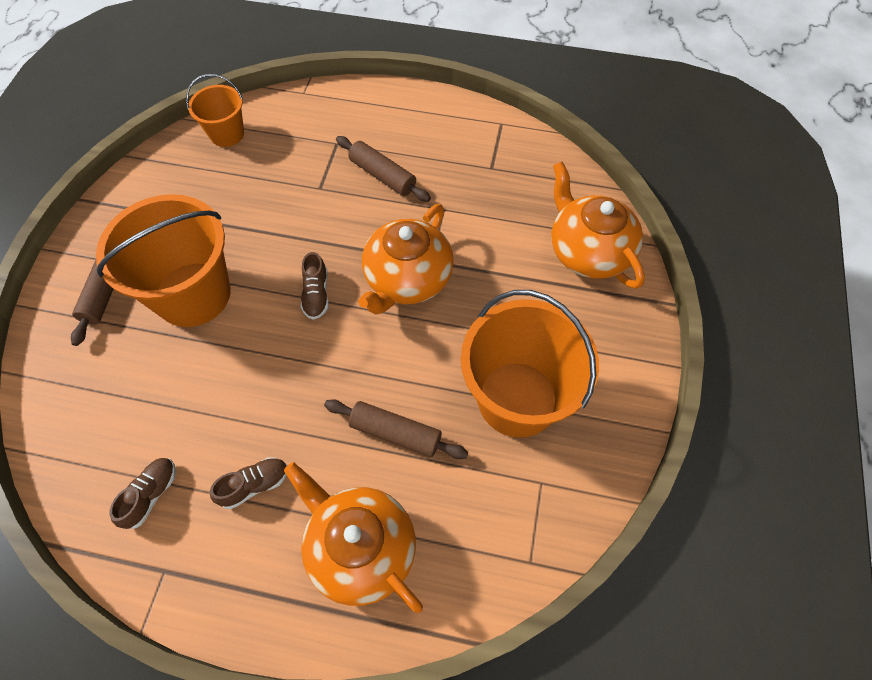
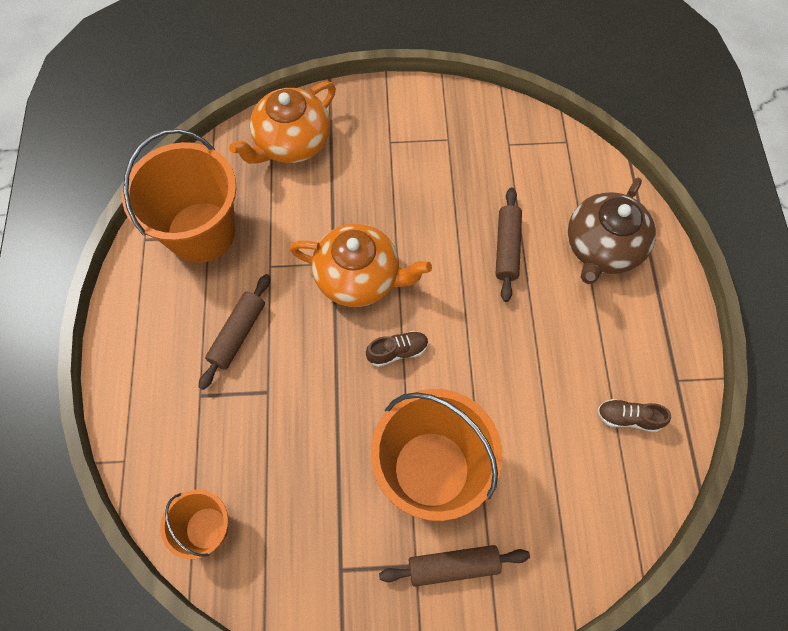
camera: 105 degrees left, 5 degrees up
brown shoe [210,457,288,509] -> none
orange teapot [284,462,423,613] -> brown teapot [568,178,656,284]
orange bucket [461,290,599,438] -> orange bucket moved to [122,129,237,263]

